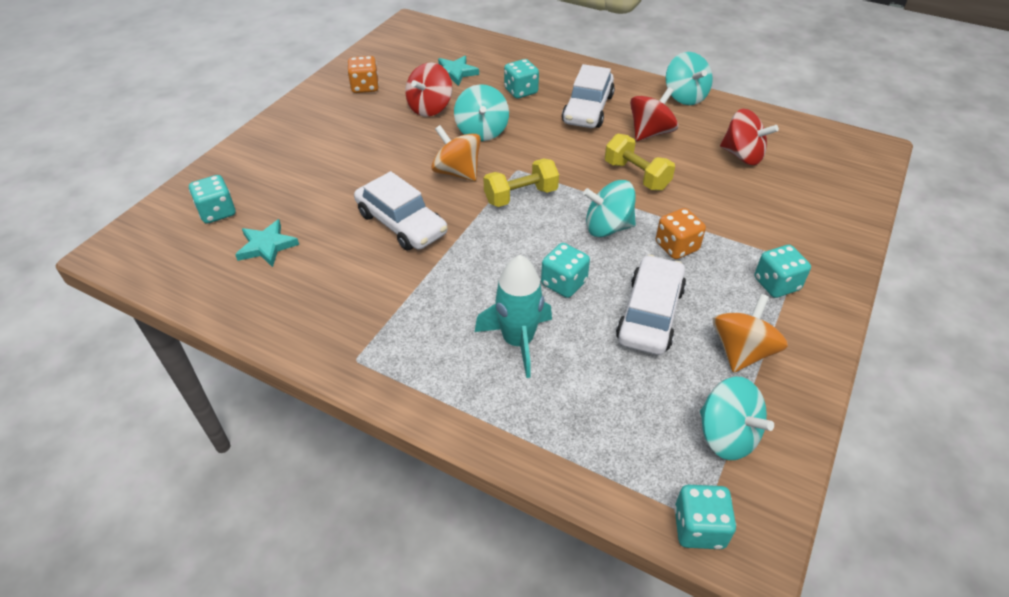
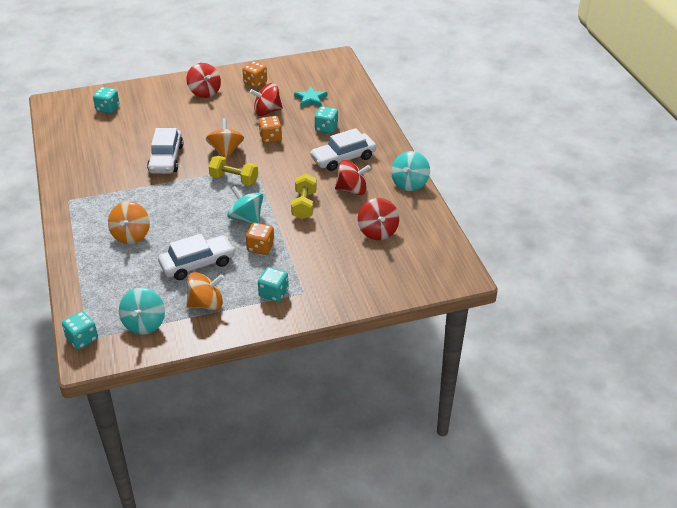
camera: 45 degrees right, 5 degrees down
turquoise star [235,219,299,267] -> none
turquoise spinning top [454,84,509,141] -> orange dice [259,116,282,143]
turquoise rocket [475,255,552,378] -> orange spinning top [108,201,150,244]
turquoise dice [541,243,590,298] -> none
none -> red spinning top [186,63,221,98]

